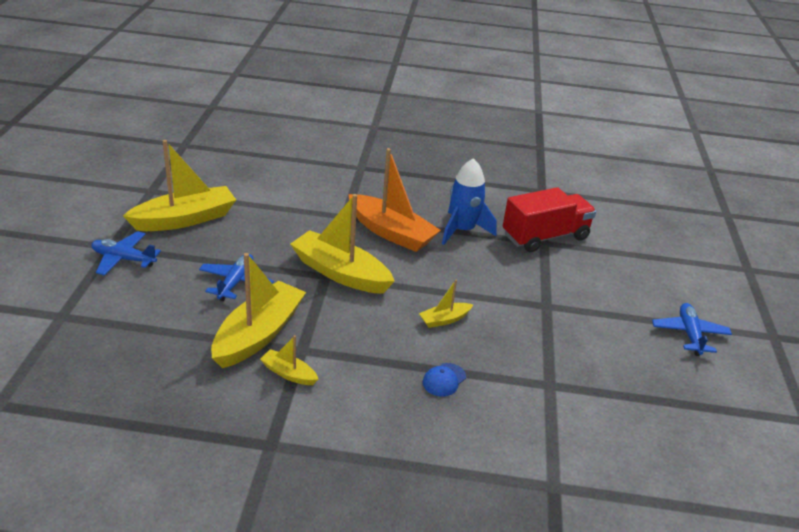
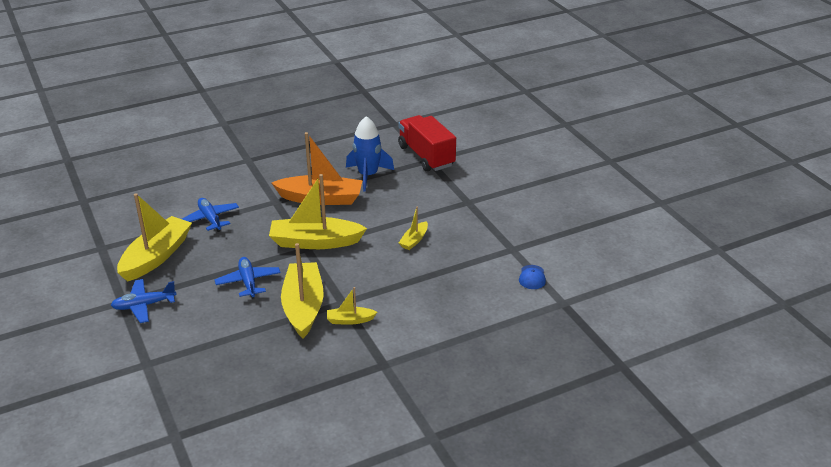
camera: 30 degrees left, 0 degrees up
blue cap [423,363,466,397] -> blue cap moved to [519,265,546,289]
red truck [503,187,596,252] -> red truck turned 60 degrees counterclockwise [398,115,456,172]
blue plane [652,303,732,356] -> blue plane moved to [182,198,239,232]

